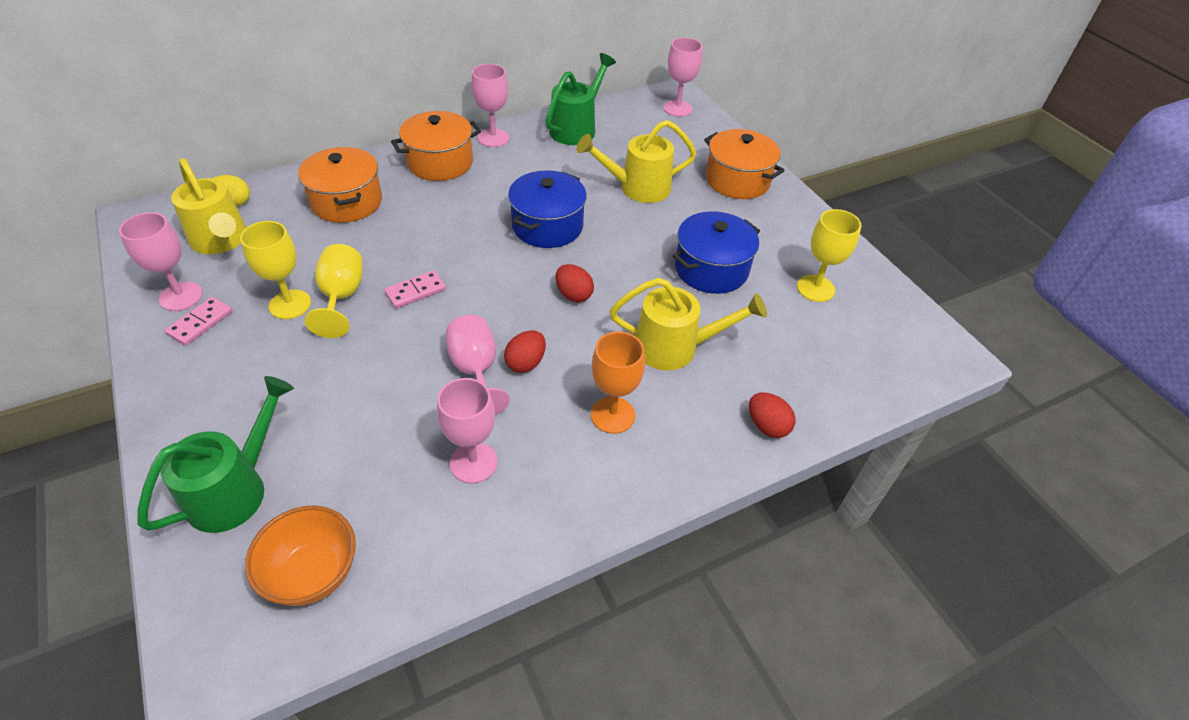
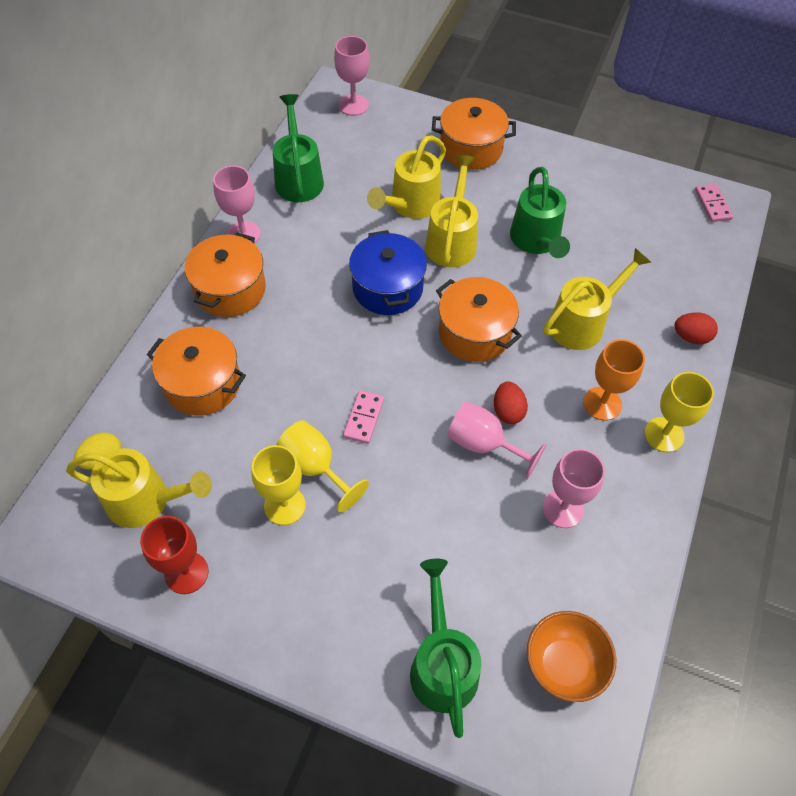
camera: 40 degrees left, 10 degrees up
pink goblet [119,212,203,311] -> red goblet [140,516,208,594]
pink domino [165,297,233,346] -> pink domino moved to [695,184,733,222]
red egg [555,264,594,302] -> orange pot [436,277,522,362]
blue pot [673,211,760,294] -> green watering can [510,167,570,258]
yellow goblet [797,209,862,302] -> yellow goblet moved to [645,372,714,452]
none -> yellow watering can [425,155,478,267]

